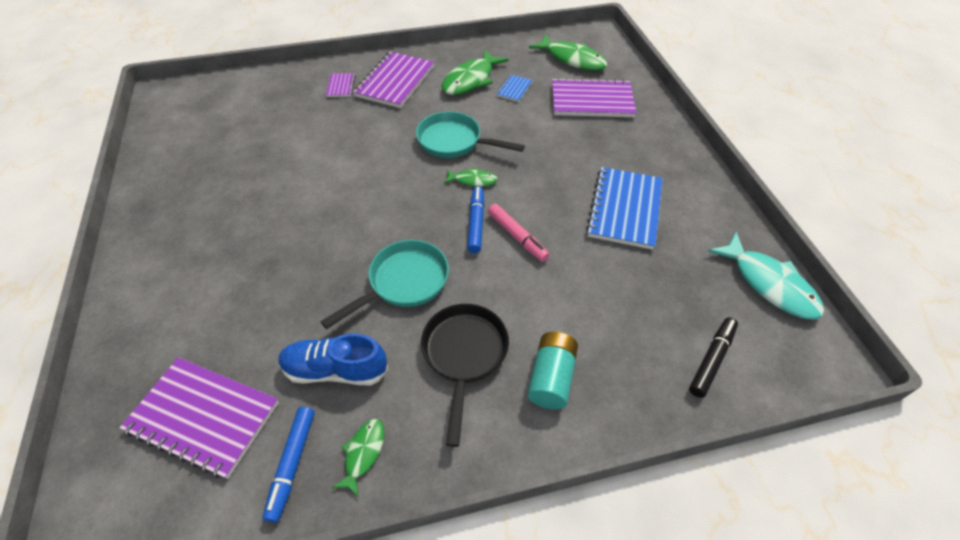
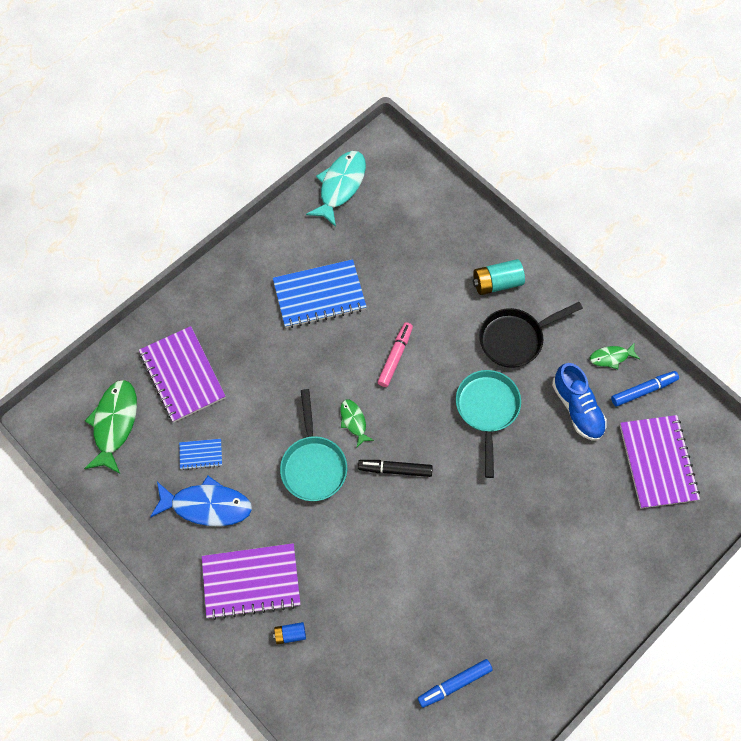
camera: 120 degrees left, 15 degrees up
turquoise pan [320,240,449,329] -> turquoise pan turned 75 degrees clockwise [456,370,521,478]
purple notebook [326,73,355,97] -> blue battery [273,622,306,644]
green fish [442,49,509,95] -> blue fish [150,476,252,526]
blue marker [467,186,484,253] -> blue marker moved to [418,659,493,708]
black marker [689,317,738,398] -> black marker moved to [358,460,433,477]

